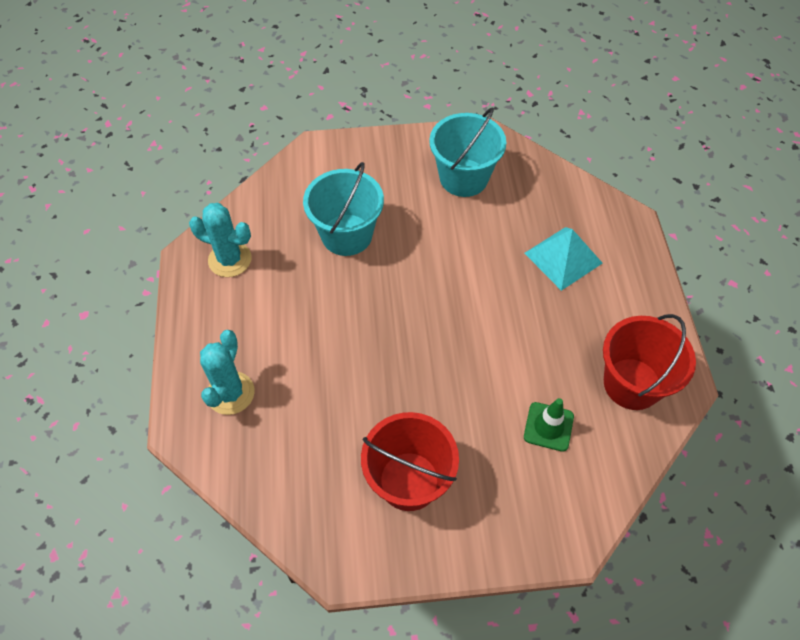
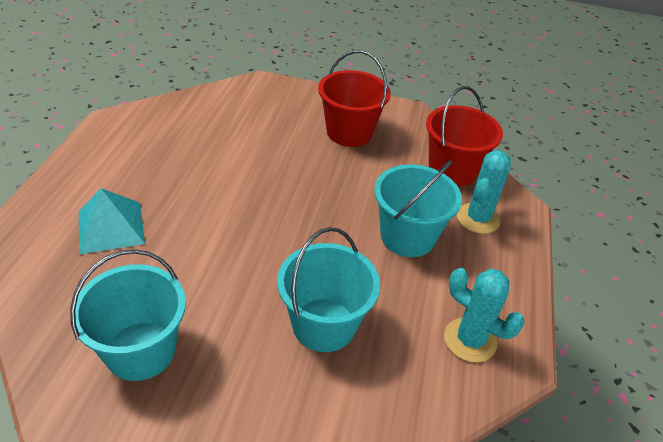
camera: 165 degrees left, 15 degrees down
green traffic cone [524,398,574,452] -> none
red bucket [603,314,696,410] -> red bucket moved to [426,86,503,186]
none -> turquoise bucket [374,160,462,257]

